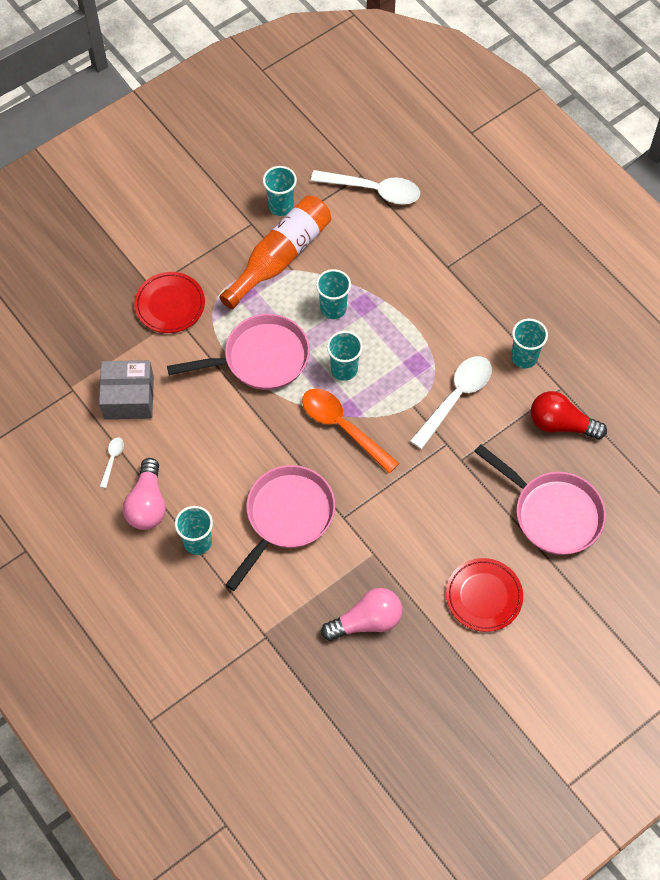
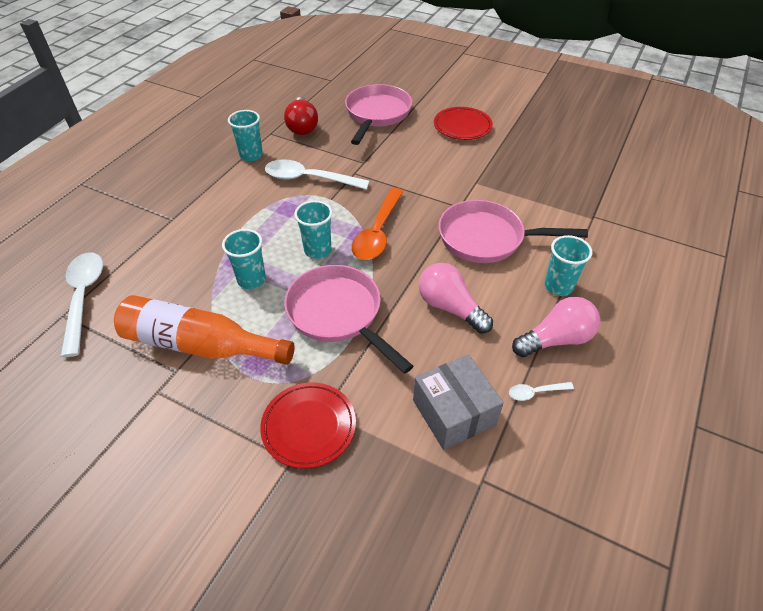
camera: 115 degrees left, 15 degrees down
turquoise cup [263,166,297,216] -> none
pink light bulb [321,588,402,641] -> pink light bulb moved to [419,263,493,334]

